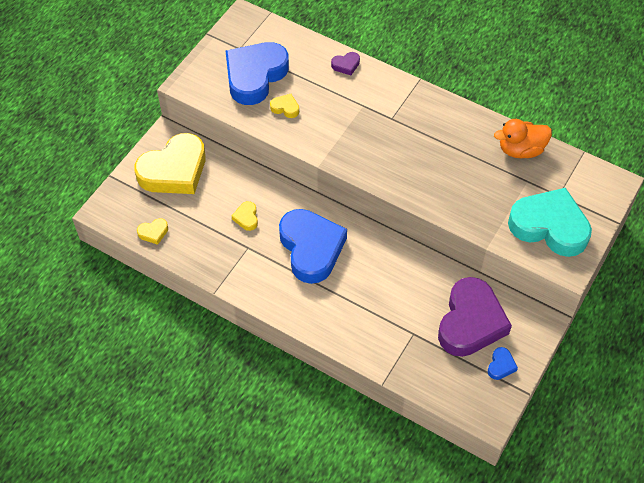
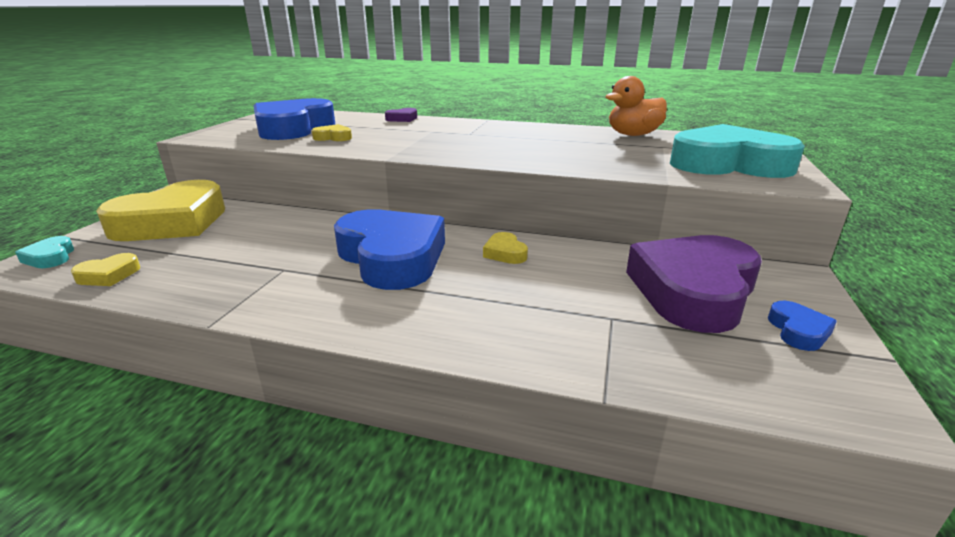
camera: 15 degrees left, 30 degrees down
yellow heart [232,201,258,231] -> yellow heart moved to [483,232,528,264]
purple heart [438,277,512,357] -> purple heart turned 150 degrees counterclockwise [626,235,762,333]
none -> turquoise heart [15,236,74,268]

